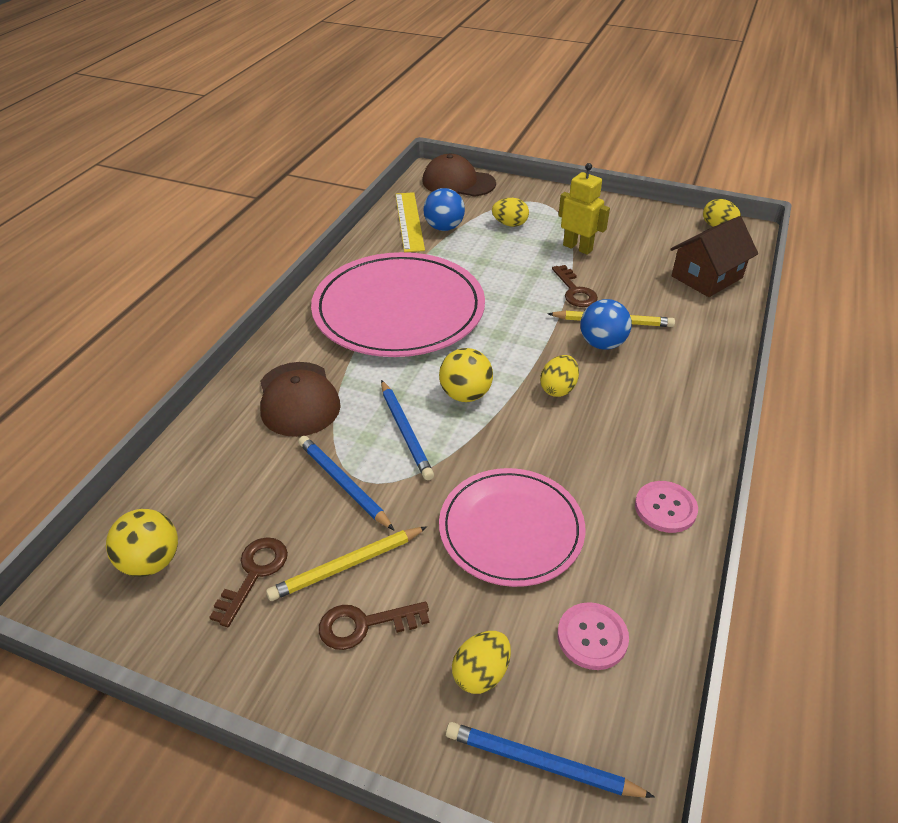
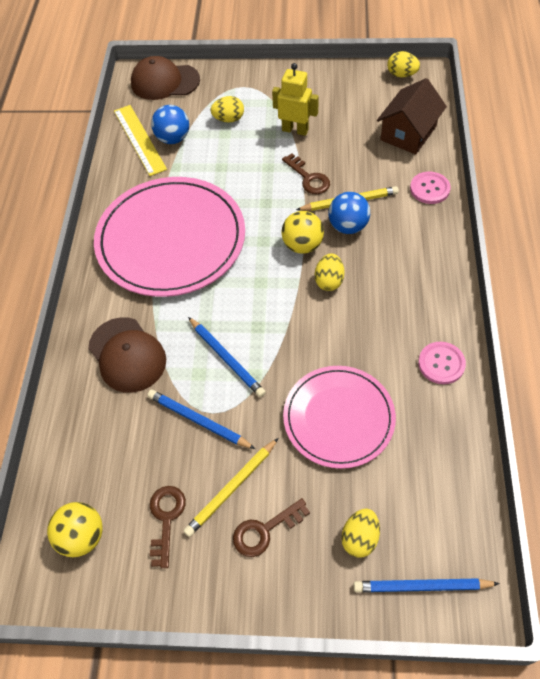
camera: 15 degrees left, 15 degrees up
yellow ball [439,348,493,402] -> yellow ball moved to [282,211,324,254]
pink button [557,602,629,670] -> pink button moved to [410,172,451,204]

